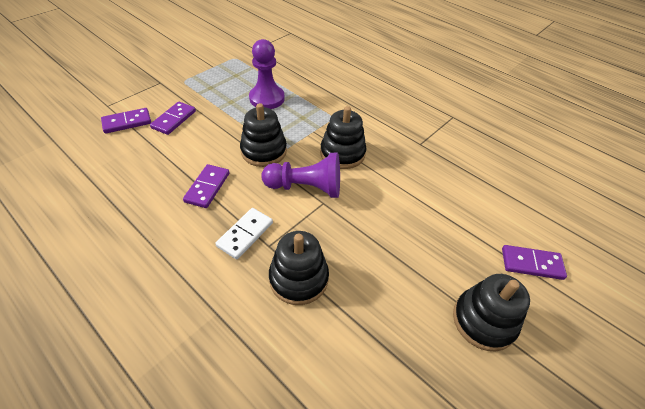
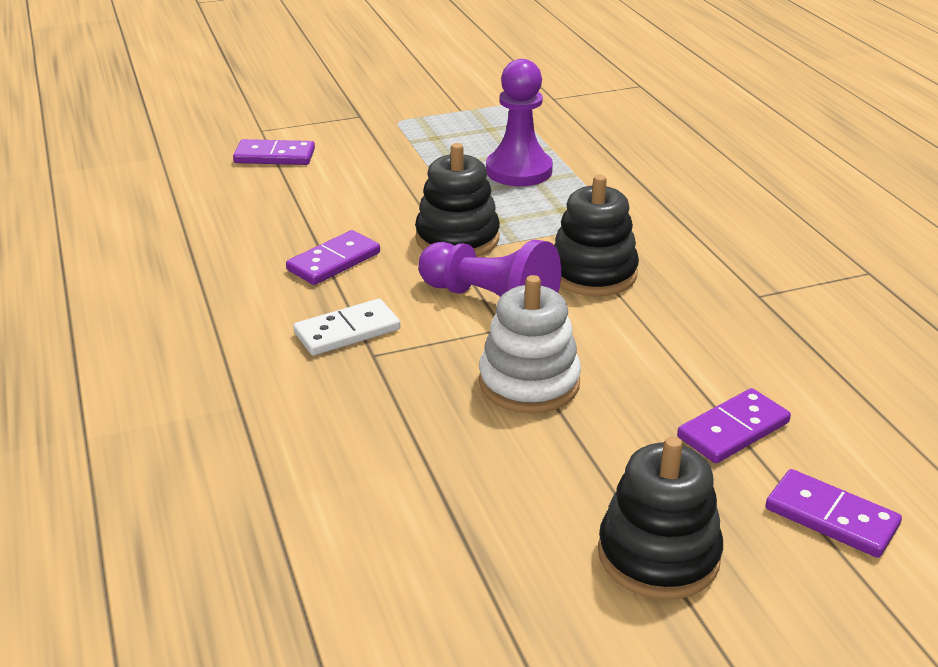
camera: 30 degrees right, 15 degrees down
purple domino [150,102,196,135] -> purple domino moved to [677,388,791,463]
black stacking toy [269,231,329,305] -> none
none -> white stacking toy [479,275,581,414]

